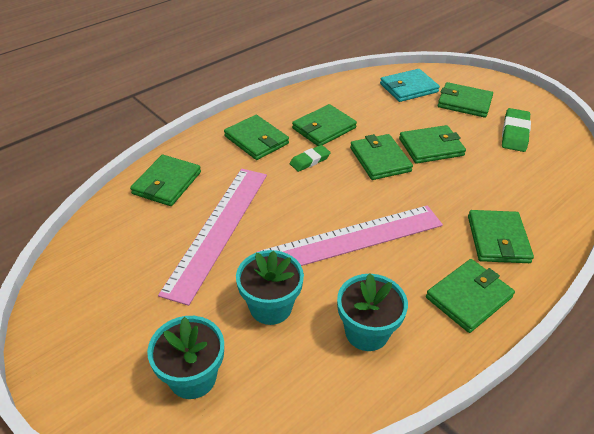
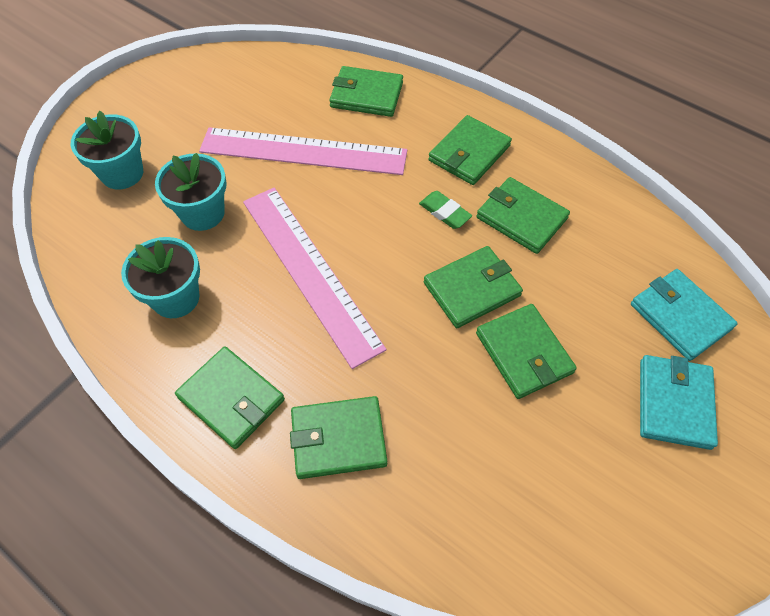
camera: 80 degrees right, 15 degrees up
green wallet [438,82,493,118] -> turquoise wallet [640,355,718,450]
green eraser [502,108,531,152] -> none

